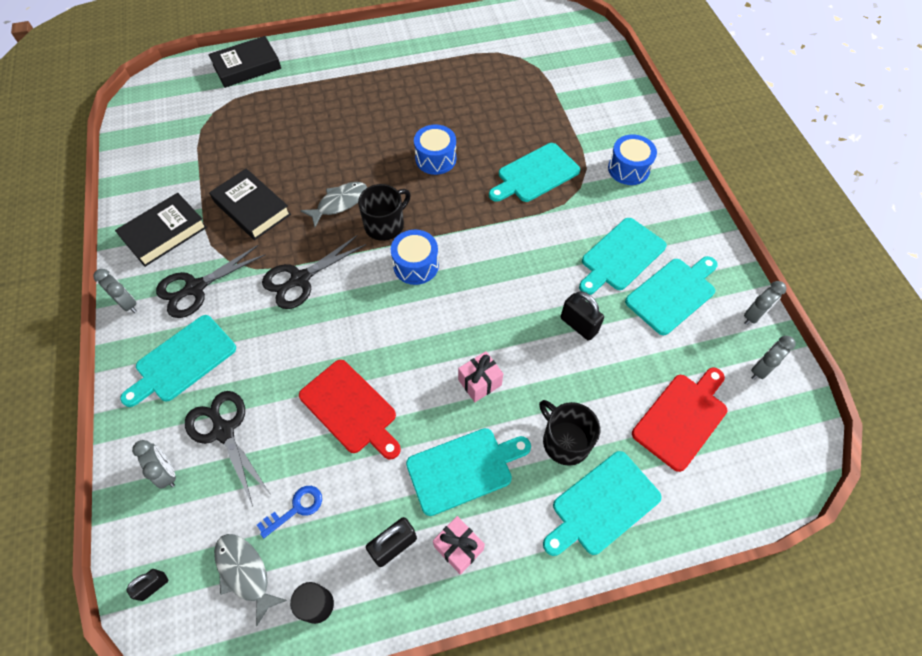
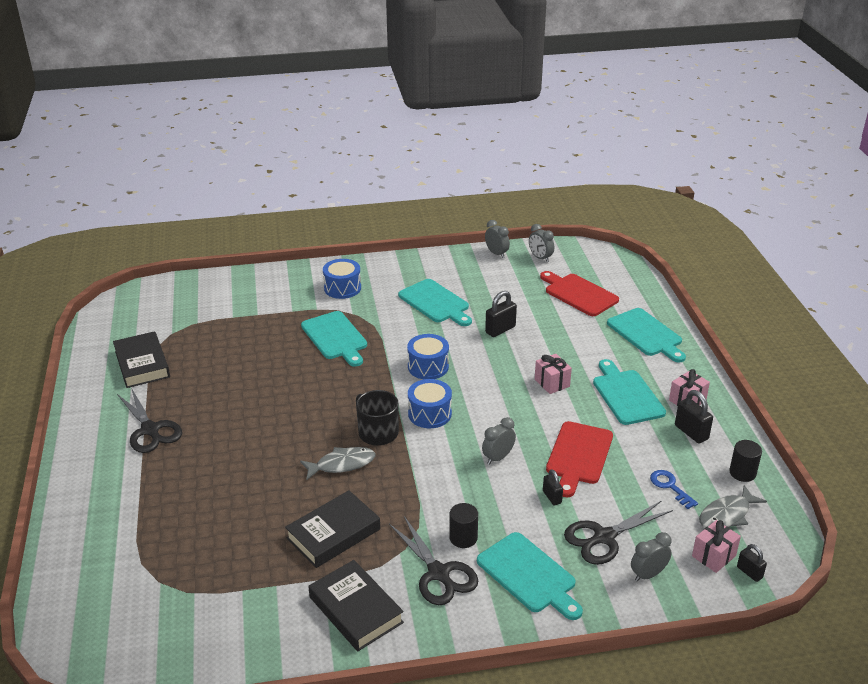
camera: 85 degrees left, 25 degrees down
grey clock [93,269,137,313] -> grey clock moved to [482,417,516,465]
black book [208,36,281,88] -> black book moved to [113,331,170,388]
black scissors [262,235,366,309] -> black scissors moved to [117,388,182,453]
red cutting board [299,360,401,460] -> red cutting board turned 150 degrees clockwise [546,421,613,497]
grey fish [301,182,367,227] -> grey fish turned 105 degrees clockwise [300,447,375,480]
blue drum [414,124,456,175] -> blue drum moved to [407,334,449,379]
black mug [539,400,600,466] -> none
turquoise cutting board [625,256,718,335] -> none
none -> black cylinder [449,503,478,548]
none -> black padlock [543,469,563,505]
none -> pink gift [692,520,741,573]

